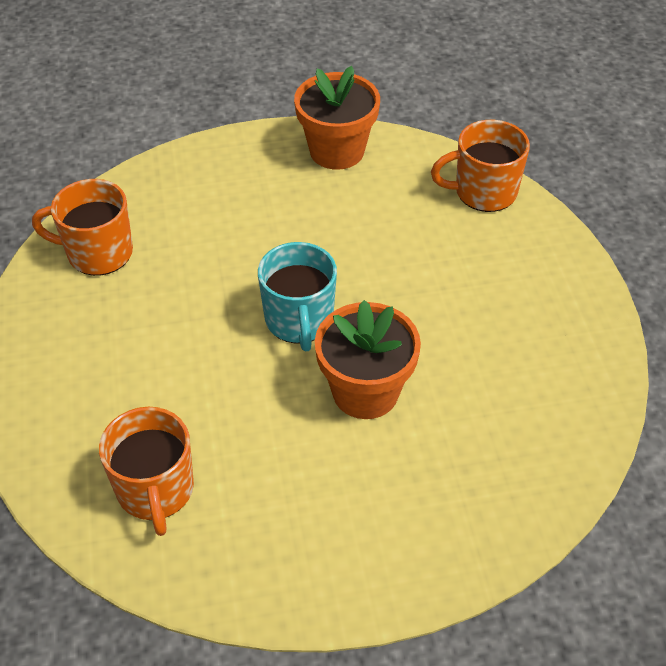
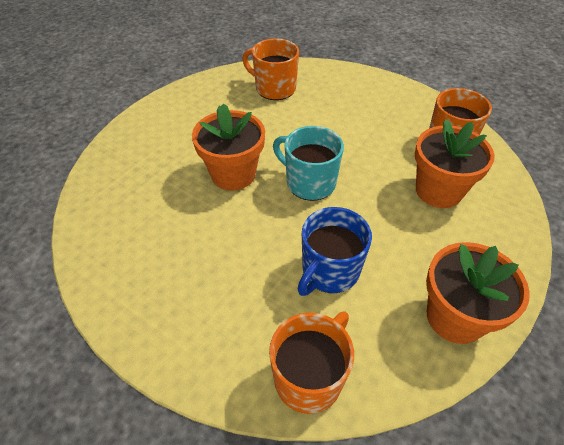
camera: 135 degrees right, 0 degrees up
none -> blue mug [297,207,372,296]
none -> orange flower pot [415,119,495,208]

